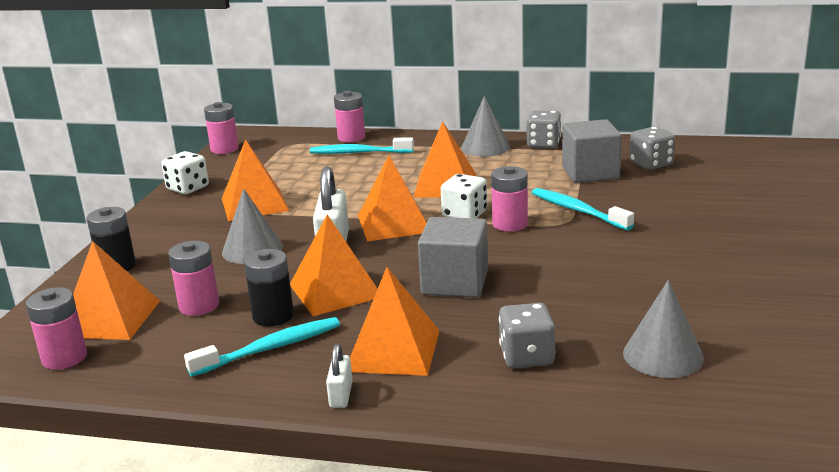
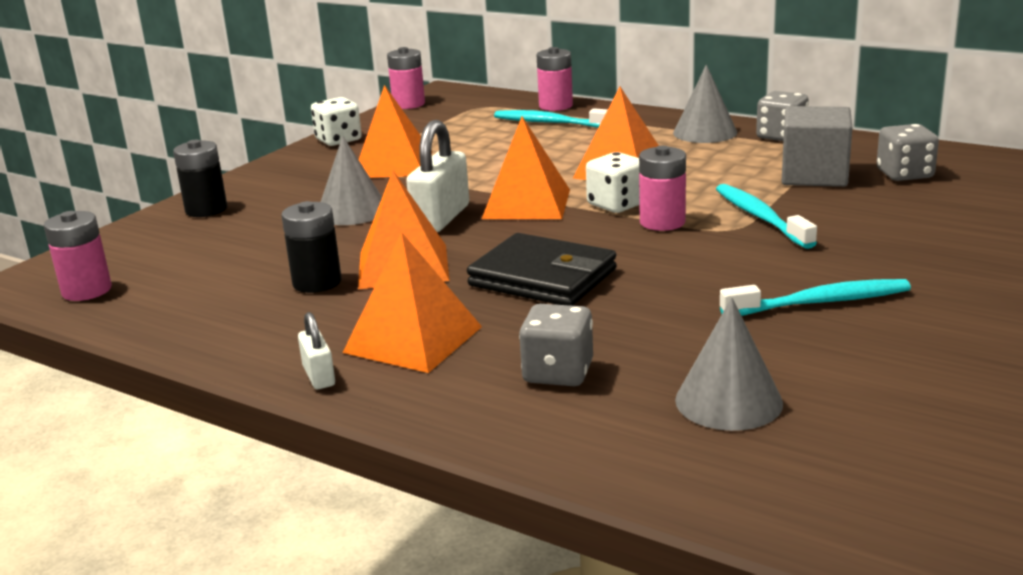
camera: 20 degrees right, 0 degrees up
orange pyramid [73,241,160,340] -> none
pink battery [168,241,219,316] -> none
turquoise toothbrush [184,317,340,377] -> turquoise toothbrush moved to [720,279,911,316]
white padlock [326,344,353,408] -> white padlock turned 45 degrees counterclockwise [298,312,335,389]
grey cube [418,217,488,298] -> black wallet [467,233,617,306]

